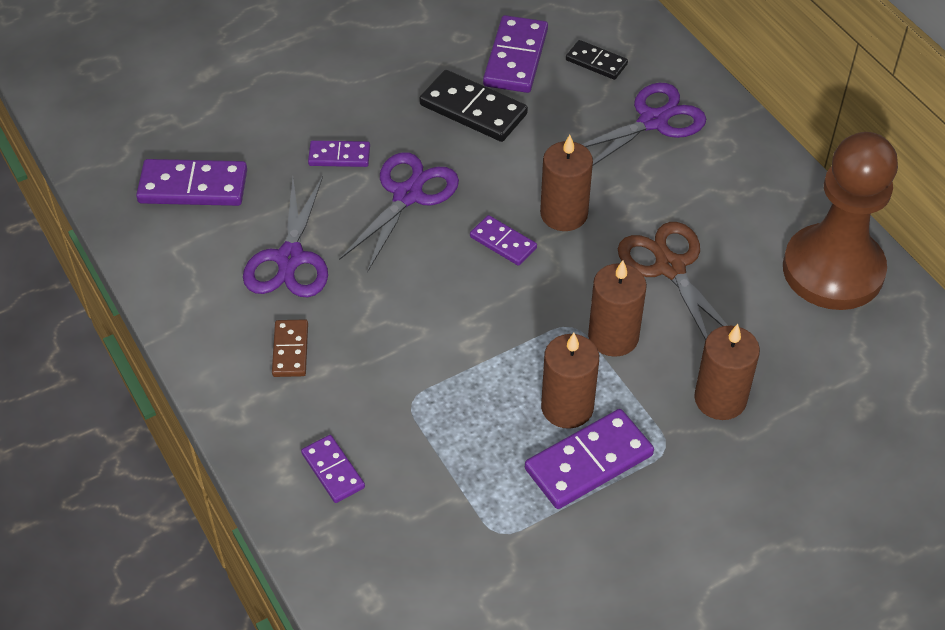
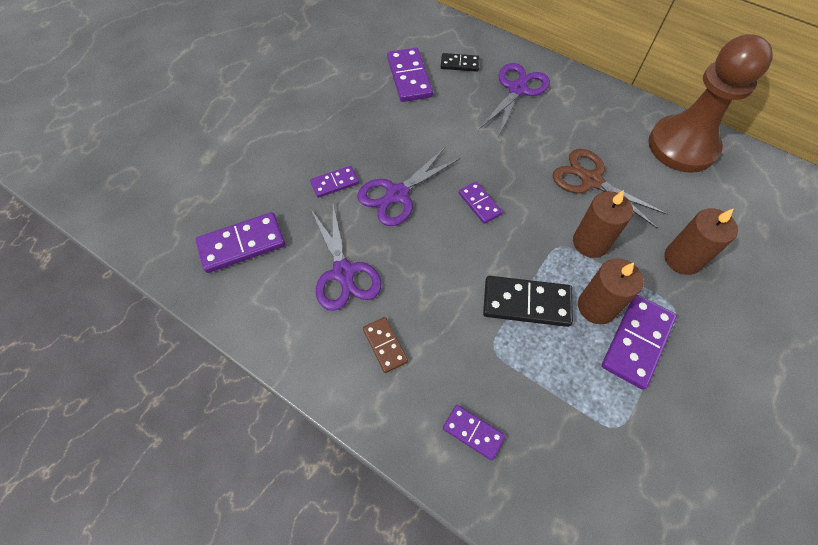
camera: 25 degrees left, 10 degrees up
purple scissors [339,152,459,273] -> purple scissors turned 135 degrees counterclockwise [357,147,461,226]
black domino [419,70,528,142] -> black domino moved to [483,276,573,327]
purple domino [470,215,537,266] -> purple domino turned 45 degrees clockwise [459,181,502,224]
brown candle [540,135,593,231] -> none

